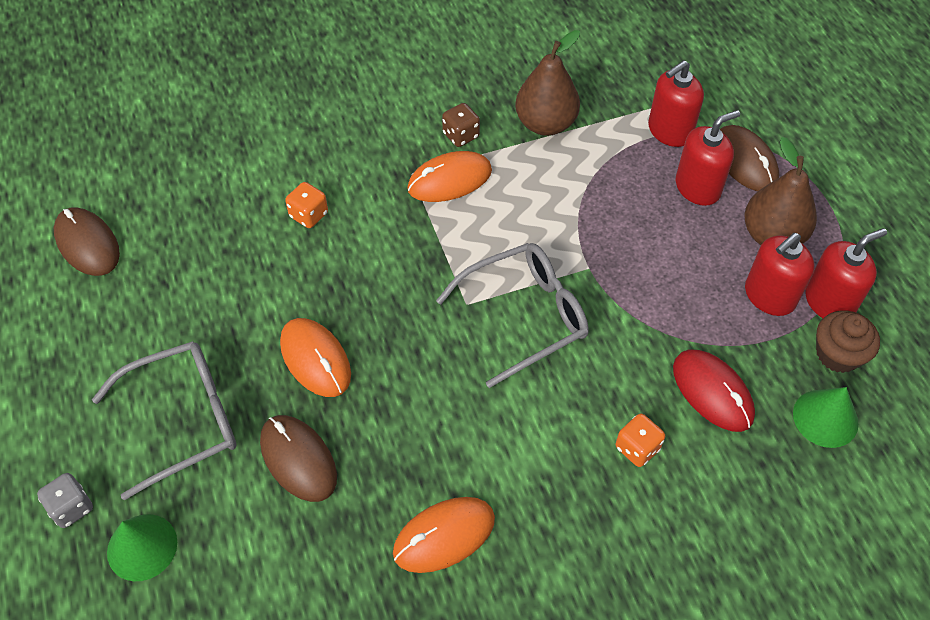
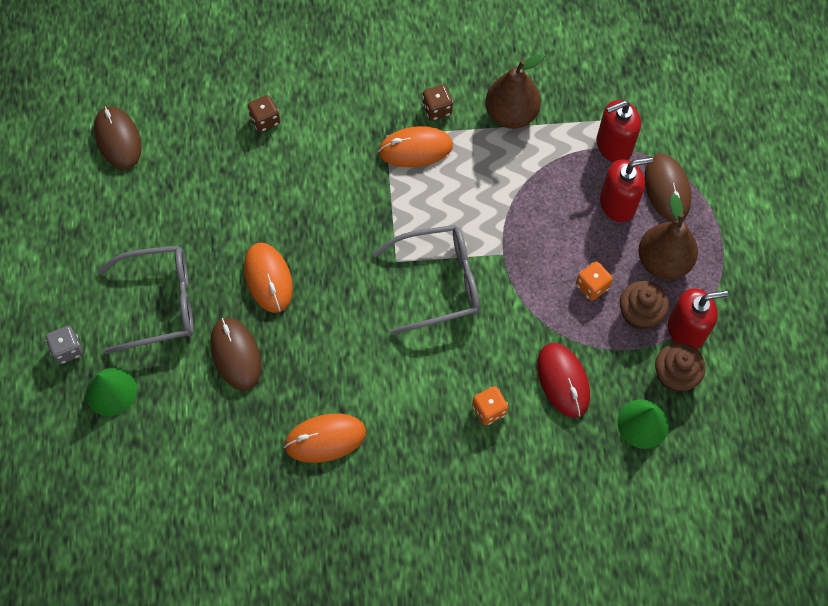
camera: 15 degrees right, 10 degrees up
orange dice [285,182,328,228] -> orange dice moved to [576,261,613,301]
red soap dispenser [745,233,814,316] -> brown cupcake [620,281,669,329]
none -> brown dice [248,95,280,132]

